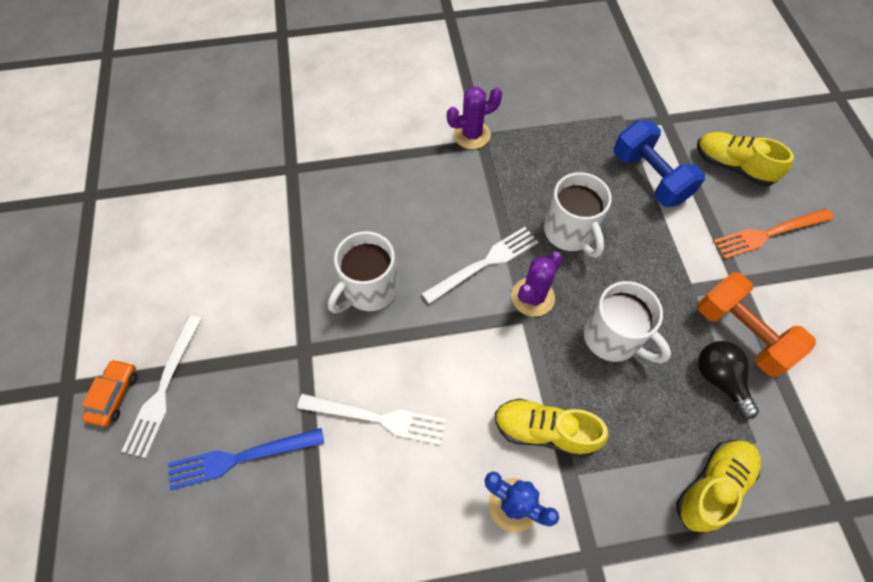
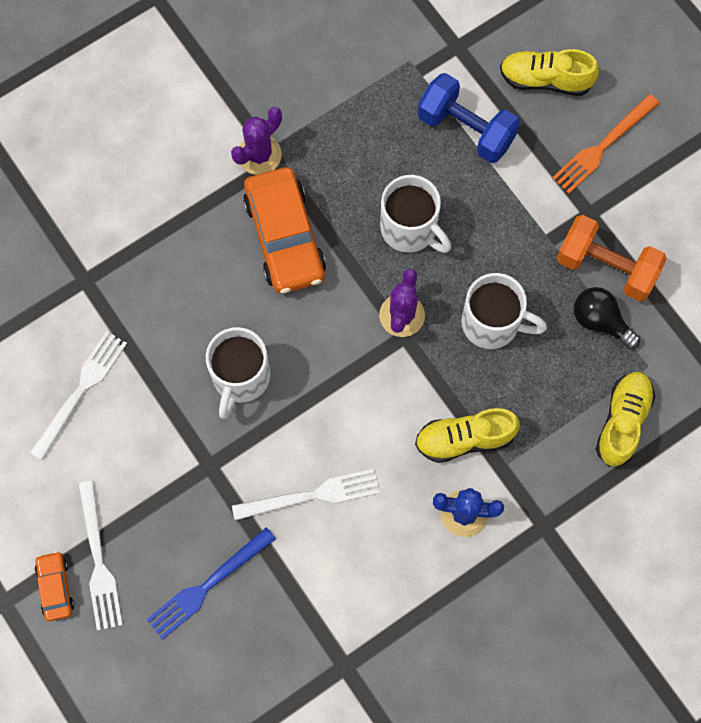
camera: 25 degrees left, 10 degrees up
white fork [422,227,538,304] -> white fork moved to [30,331,127,460]
none -> orange car [243,167,326,294]

